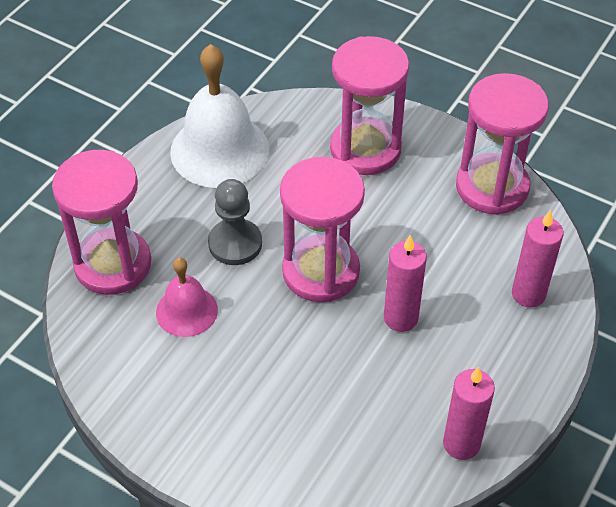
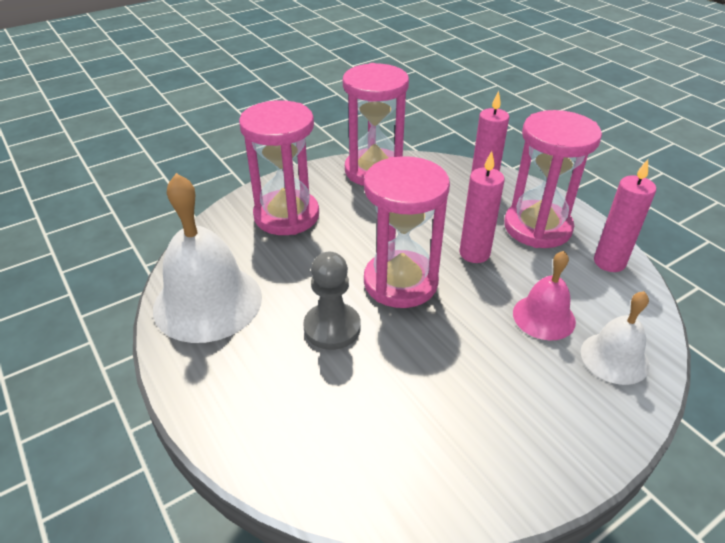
camera: 65 degrees left, 10 degrees down
pink hourglass [52,150,151,295] -> pink hourglass moved to [504,110,602,248]
pink bell [156,257,218,337] -> pink bell moved to [513,251,576,340]
none -> white bell [581,291,649,385]

